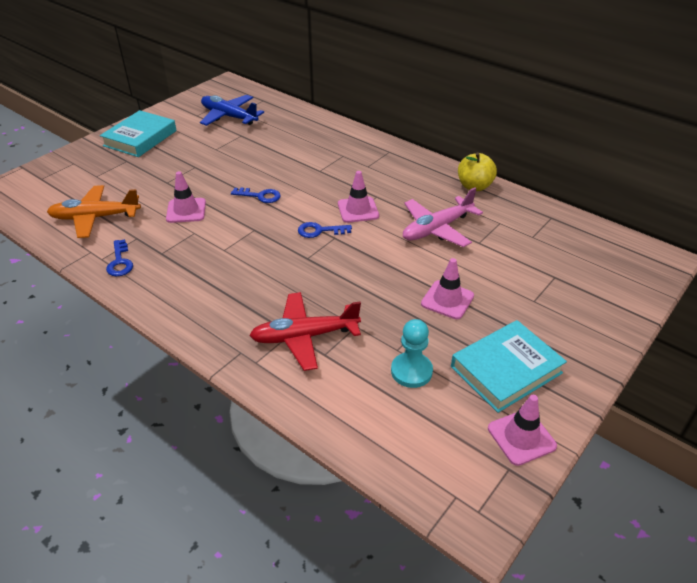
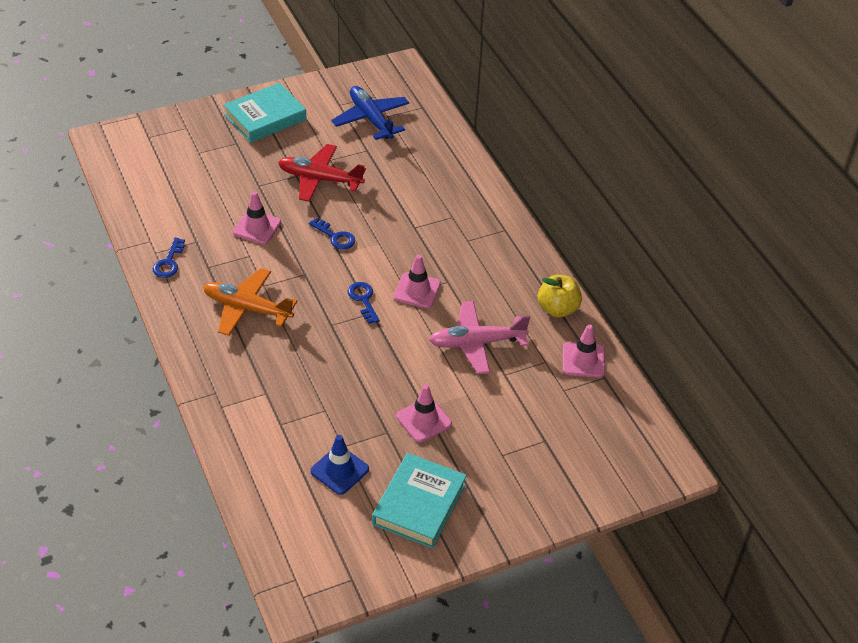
camera: 25 degrees right, 5 degrees up
orange plane [47,185,141,238] -> orange plane moved to [203,268,298,336]
red plane [249,292,361,371] -> red plane moved to [278,144,366,202]
blue key [298,222,352,238] -> blue key turned 45 degrees clockwise [348,282,380,324]
turquoise pawn [391,319,433,388] -> blue traffic cone [310,435,369,495]
turquoise book [451,320,567,413] -> turquoise book turned 60 degrees counterclockwise [372,453,467,548]
pink traffic cone [488,395,557,466] -> pink traffic cone moved to [563,325,605,378]

